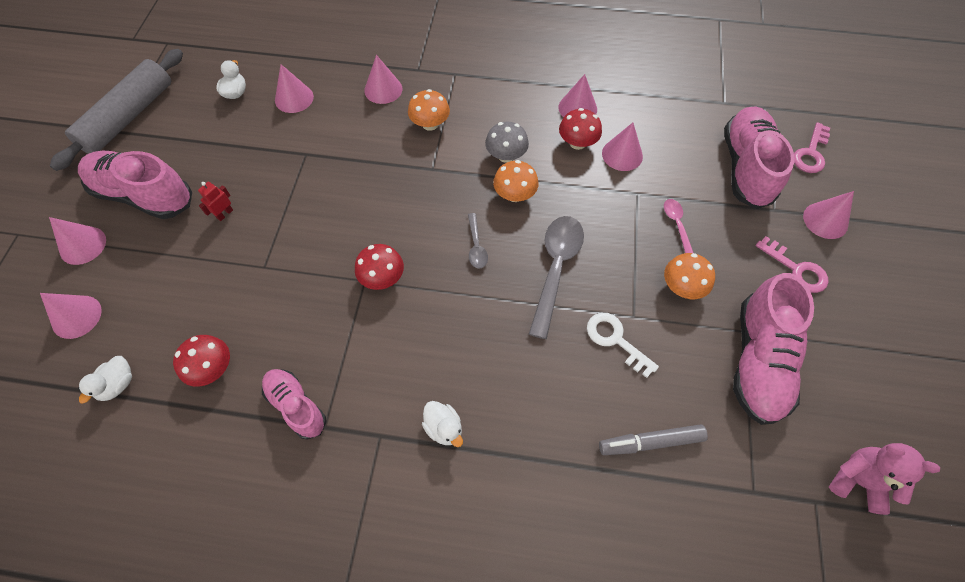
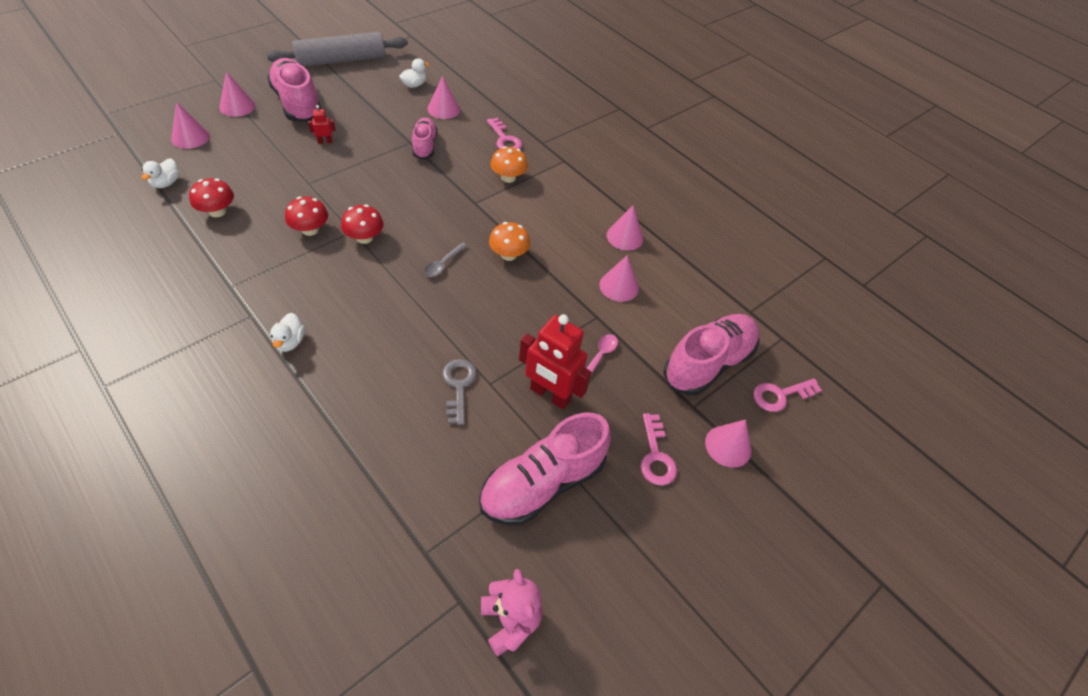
camera: 35 degrees right, 10 degrees down
white duck [78,356,132,403] -> white duck turned 45 degrees counterclockwise [141,158,179,188]
pink shoe [262,369,326,440] -> pink shoe moved to [412,118,438,160]
pink cone [364,55,402,104] -> pink key [487,118,522,149]
grey mushroom [485,122,529,163] -> none
grey spoon [529,216,584,339] -> none
red mushroom [559,108,602,150] -> red mushroom moved to [285,197,328,236]
white key [587,313,659,378] -> grey key [442,359,477,425]
grey marker [599,424,708,455] -> none
orange mushroom [664,253,715,299] -> red robot [519,314,591,410]

